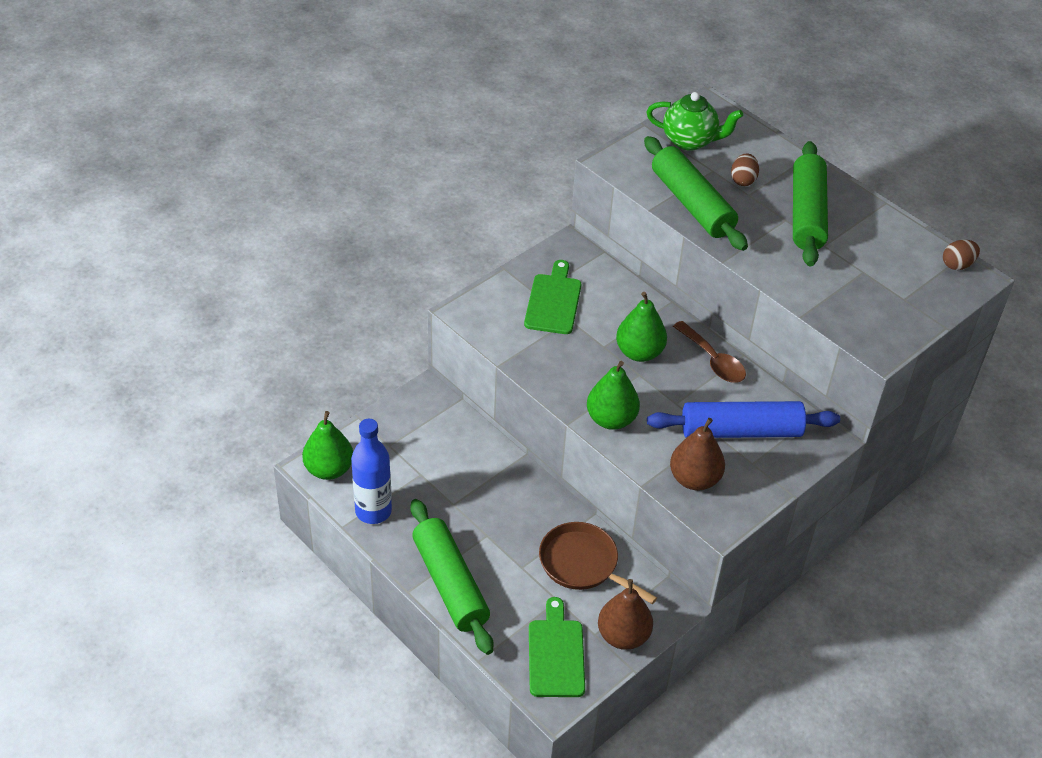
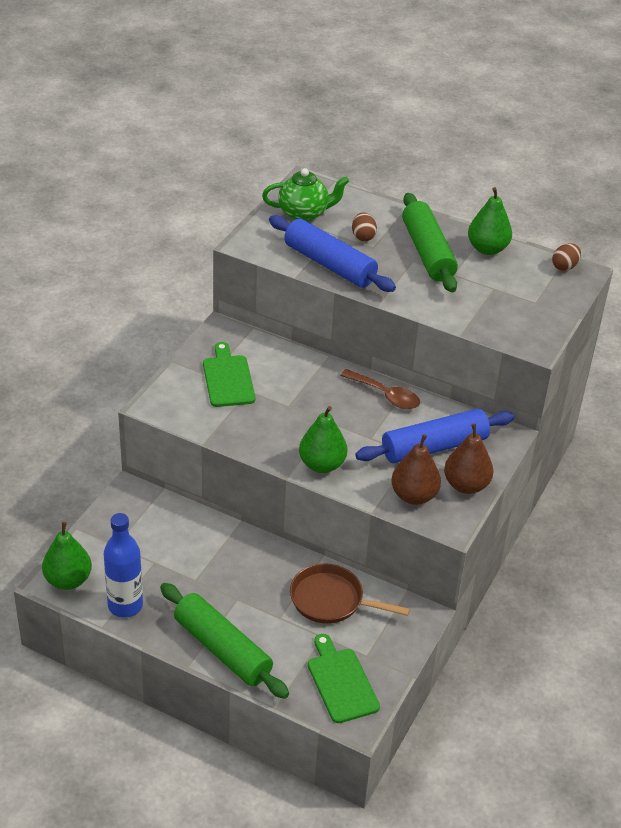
camera: 20 degrees left, 5 degrees down
brown pear [598,579,653,650] -> brown pear moved to [444,424,493,494]
green pear [616,292,667,362] -> green pear moved to [468,187,512,255]
green rolling pin [644,136,748,251] -> blue rolling pin [269,215,396,292]

